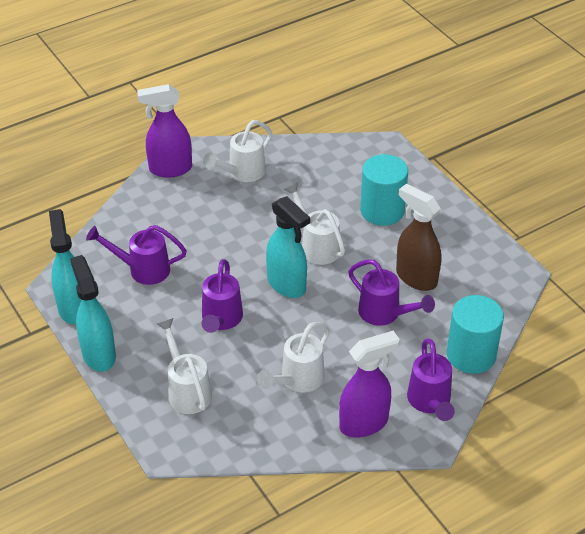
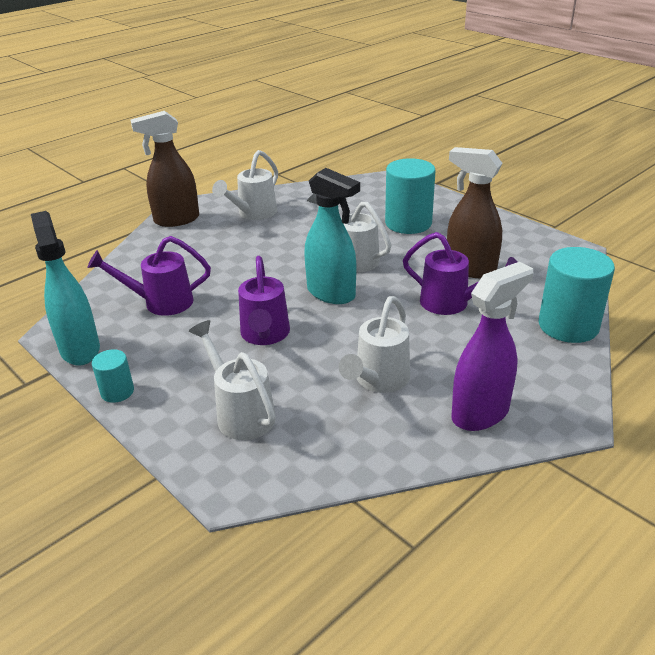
camera: 10 degrees left, 10 degrees down
turquoise spray bottle [70,255,116,372] -> turquoise cylinder [92,349,134,403]
purple spray bottle [137,84,192,178] -> brown spray bottle [131,111,199,227]
purple watering can [407,338,455,421] -> none

